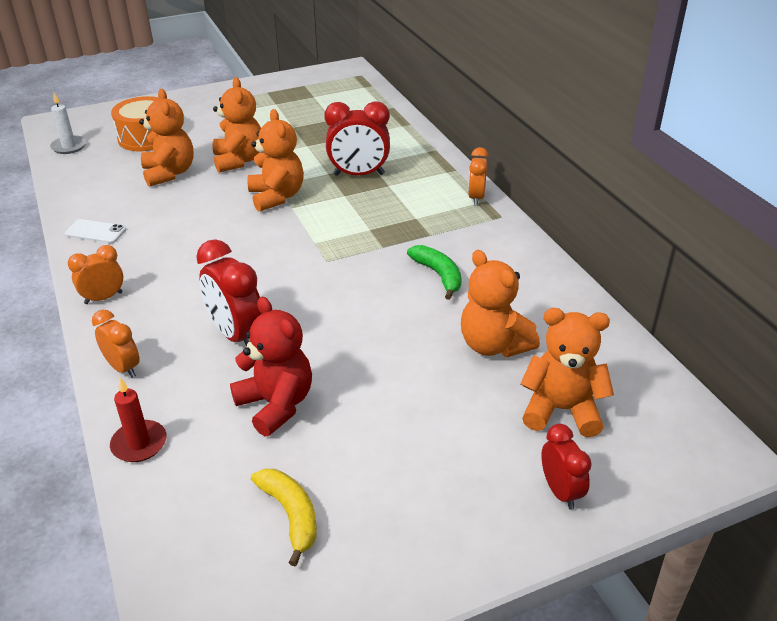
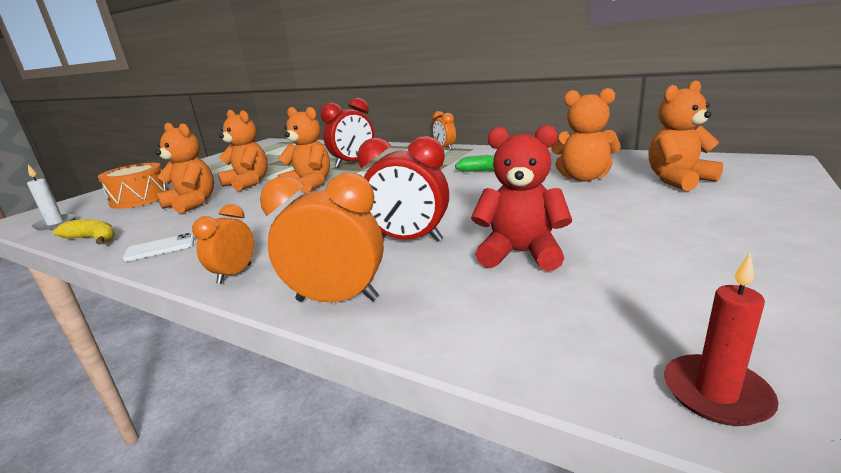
camera: 35 degrees left, 15 degrees down
orange clock [92,310,140,378] -> orange clock [260,173,384,302], size x1.63
red candle [110,378,167,462] -> red candle moved to [664,253,779,426]
yellow banana [251,469,317,566] -> yellow banana moved to [53,219,115,245]
red clock [541,424,592,510] -> none

